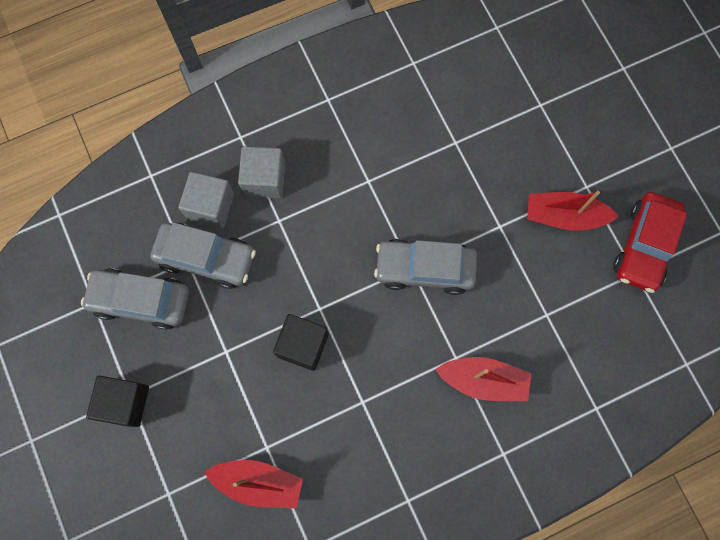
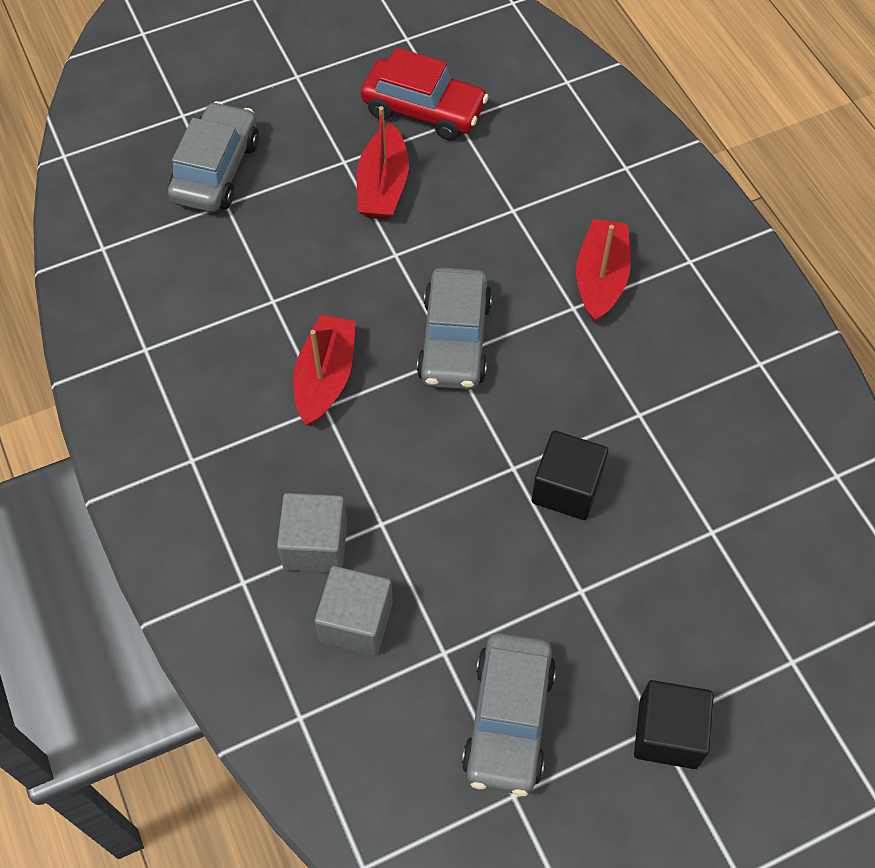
camera: 90 degrees left, 15 degrees down
grey car [151,222,256,289] -> grey car moved to [168,101,259,212]
red boat [204,460,303,509] -> red boat moved to [293,315,356,426]

